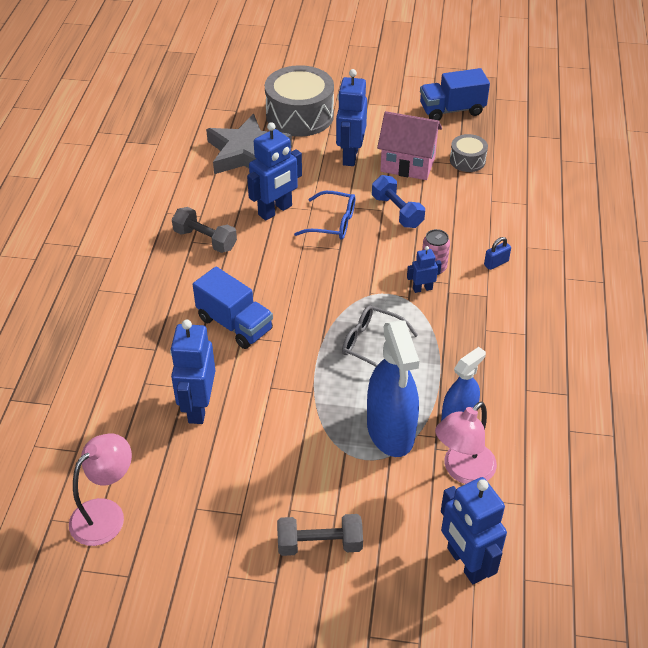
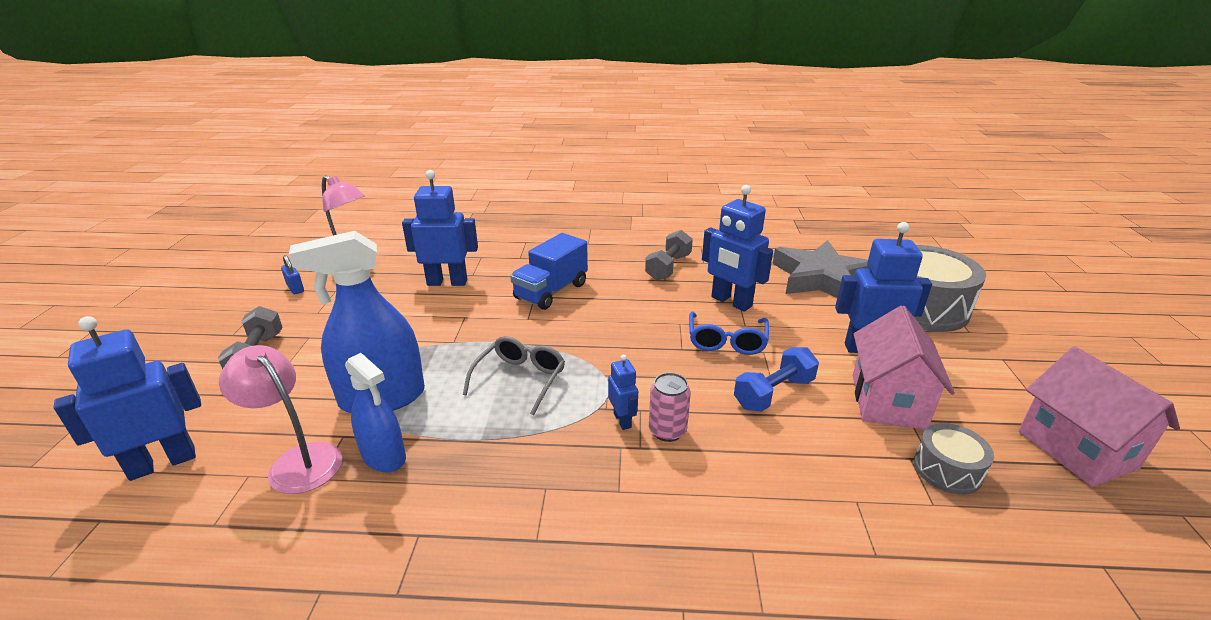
camera: 85 degrees right, 15 degrees down
blue truck [420,68,490,120] -> pink house [1018,346,1180,487]
blue padlock [484,237,511,270] -> blue padlock moved to [281,255,304,294]

